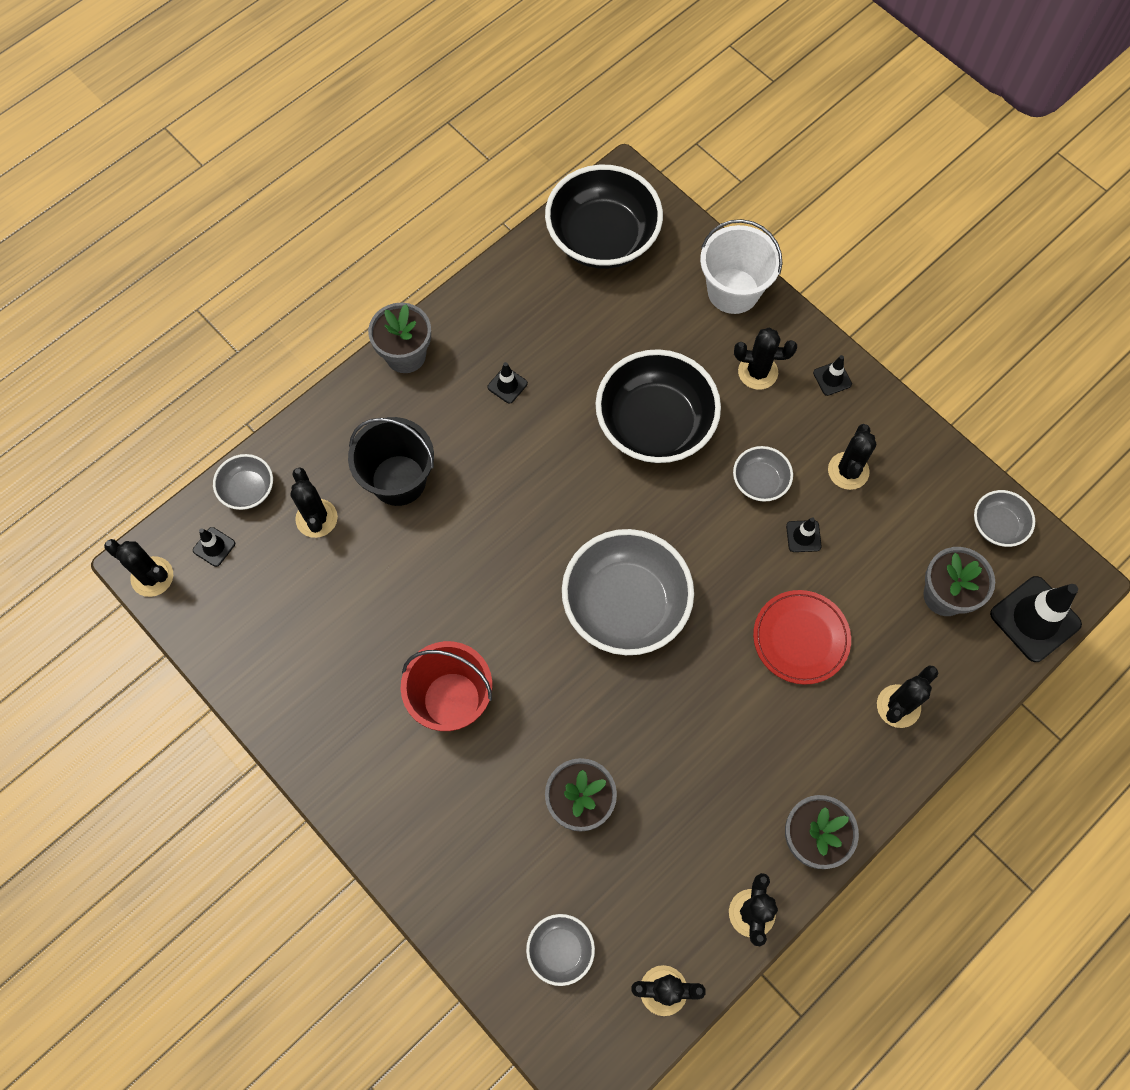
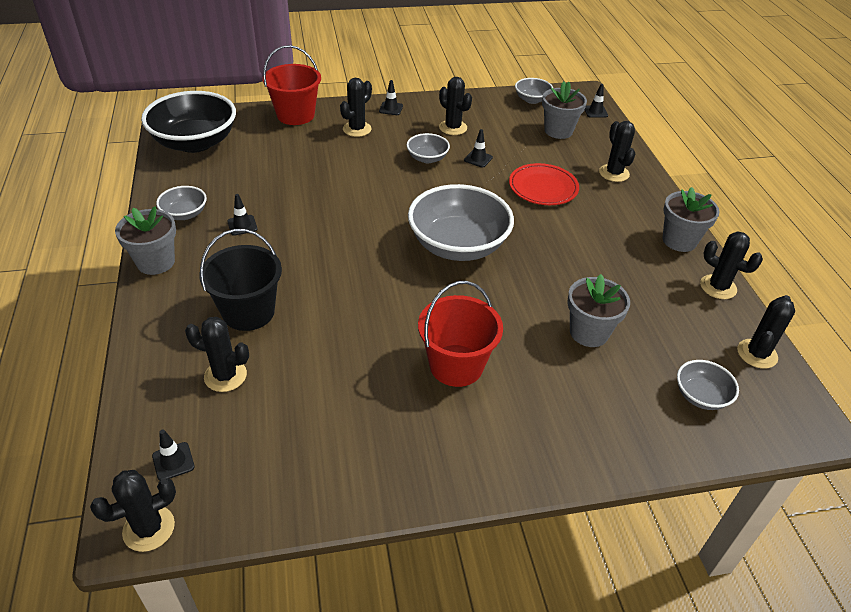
camera: 60 degrees left, 25 degrees down
grey bowl [213,454,273,510] -> grey bowl moved to [156,186,207,220]
black bowl [595,349,721,463] -> none
white bucket [700,219,782,314] -> red bucket [263,45,321,125]
black traffic cone [990,576,1082,662] -> black traffic cone [585,84,608,118], size x0.48

